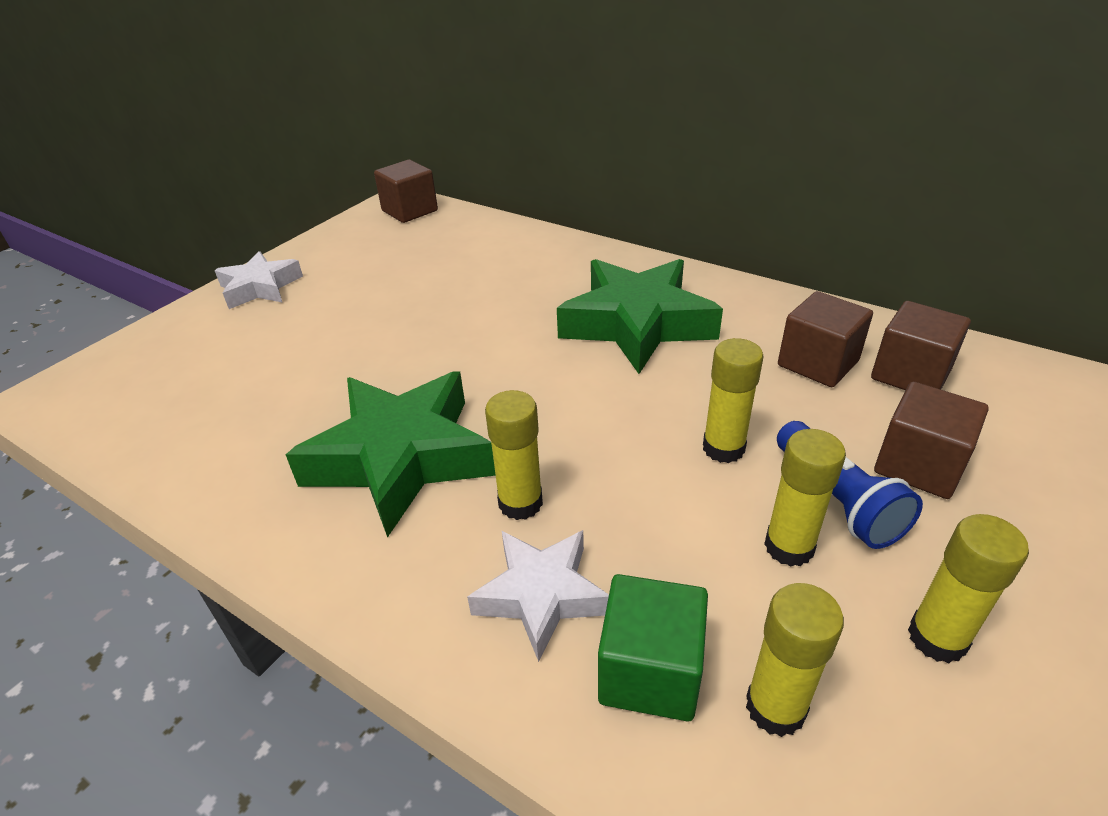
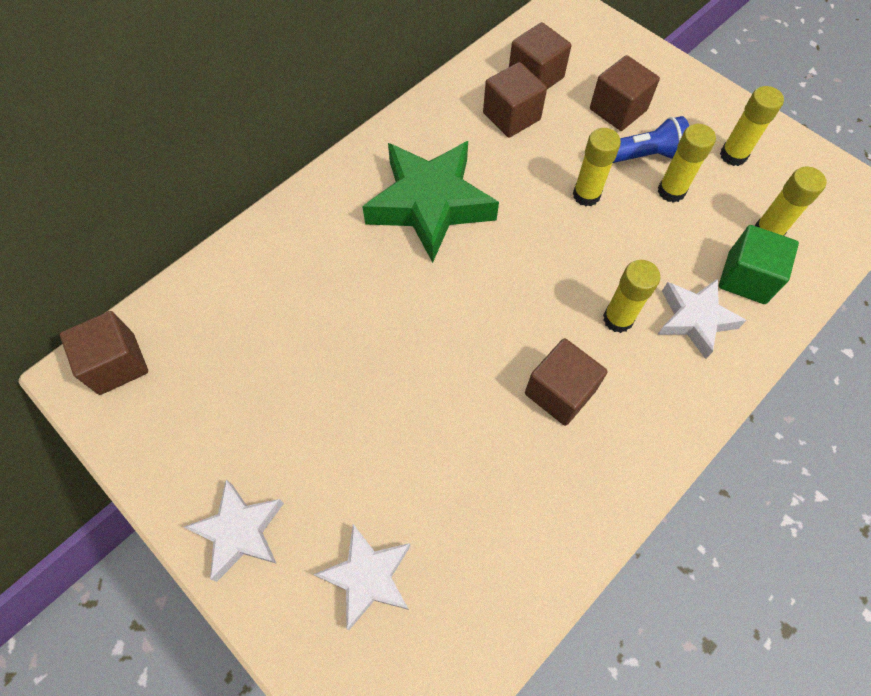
camera: 80 degrees left, 25 degrees up
green star [286,371,496,538] -> brown cube [525,338,608,426]
none -> white star [313,524,410,630]

